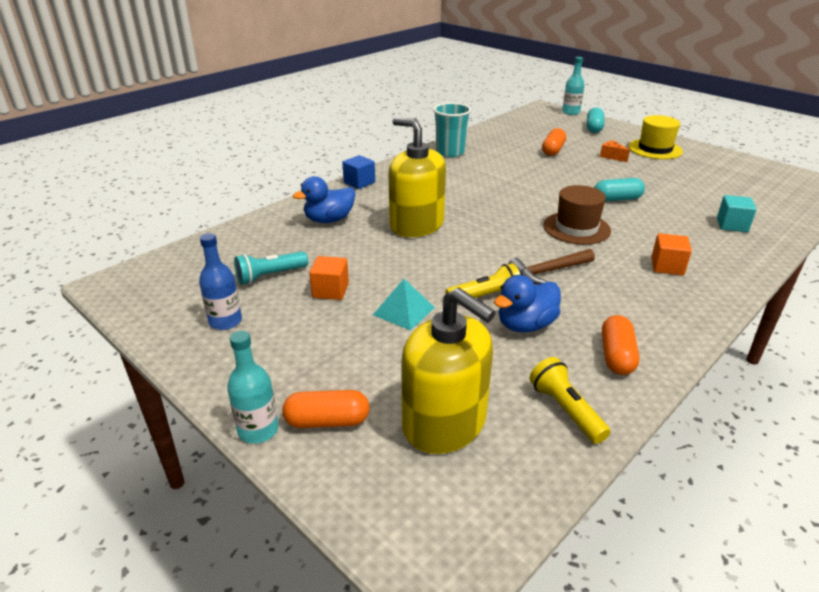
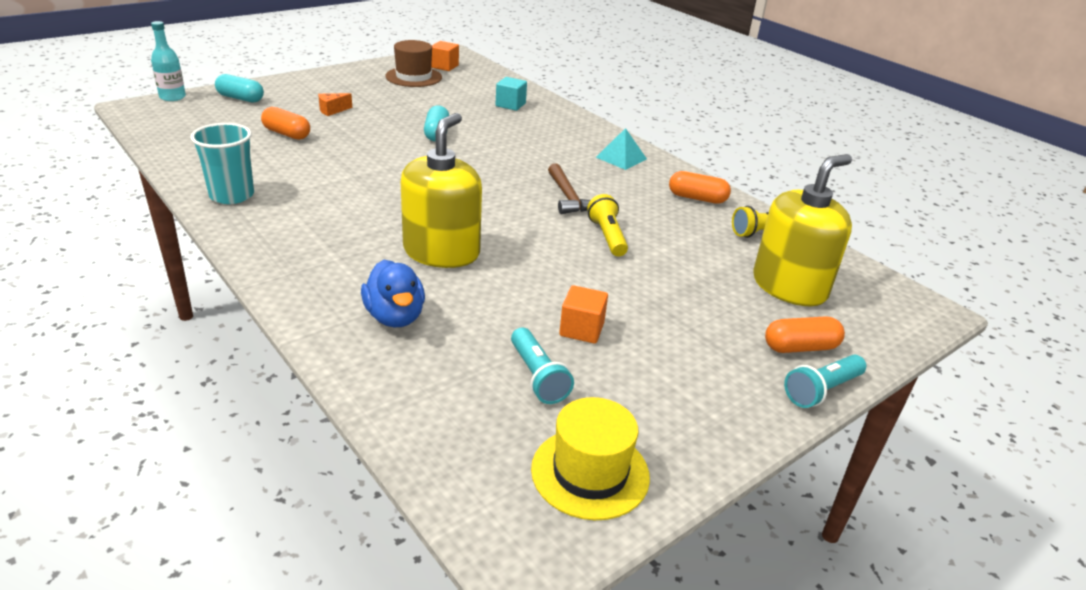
camera: 85 degrees left, 0 degrees up
blue bottle [199,233,242,330] -> none
turquoise bottle [227,331,278,444] -> turquoise flashlight [784,355,866,408]
orange capsule [282,390,370,428] -> orange capsule turned 75 degrees clockwise [765,316,845,353]
blue cube [342,155,375,189] -> none
turquoise pyramid [373,279,435,331] -> turquoise pyramid moved to [596,128,647,170]
yellow soap dispenser [389,117,446,237] -> yellow soap dispenser turned 150 degrees clockwise [401,113,482,268]
blue duck [494,275,561,332] -> none
brown hat [544,185,611,245] -> brown hat moved to [385,40,442,87]
yellow hat [628,115,683,159] -> yellow hat moved to [531,397,650,520]
orange cube [651,233,692,275] -> orange cube moved to [431,41,459,71]

